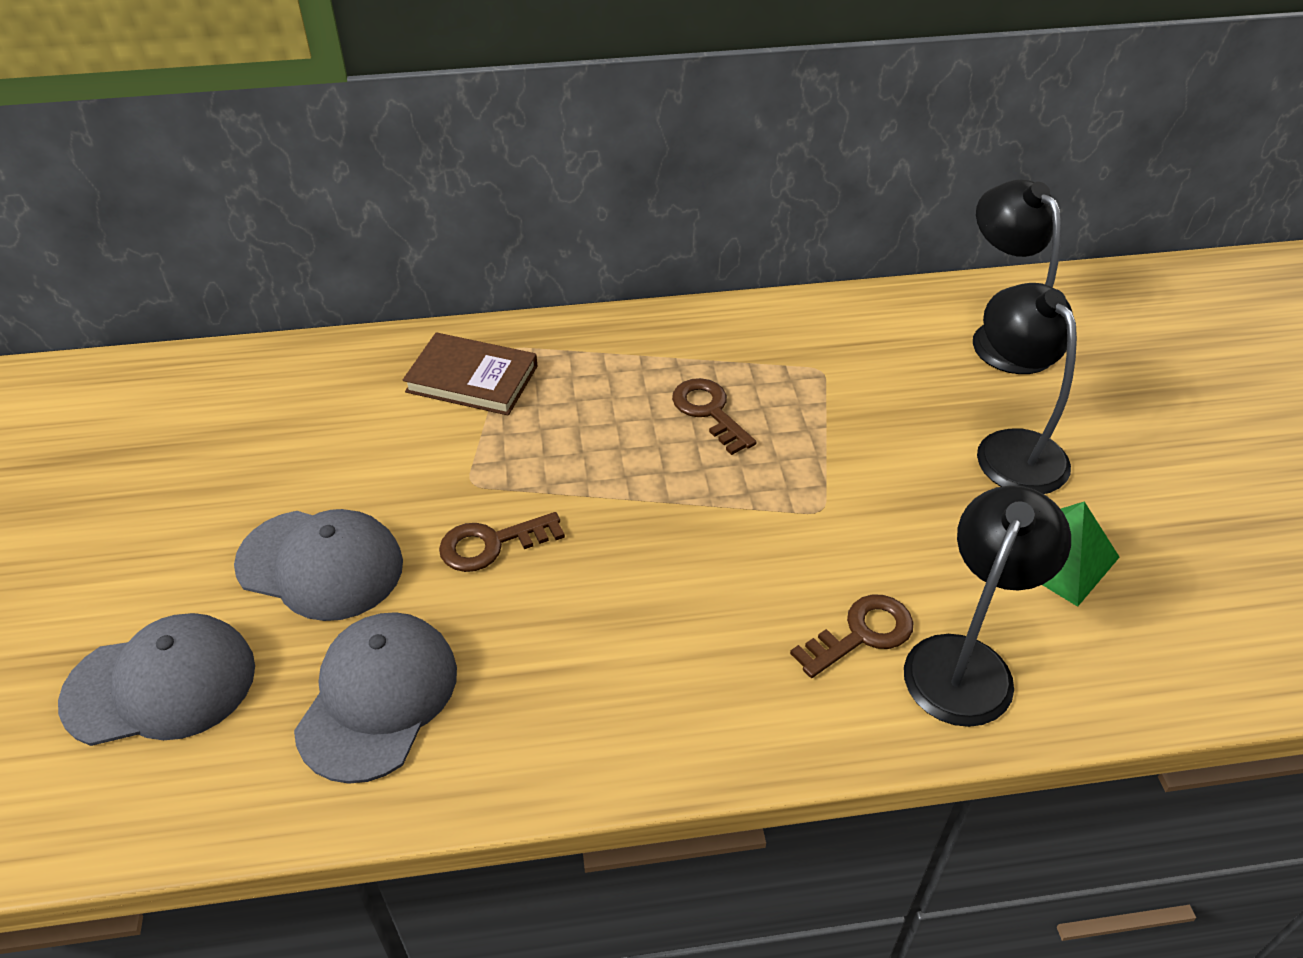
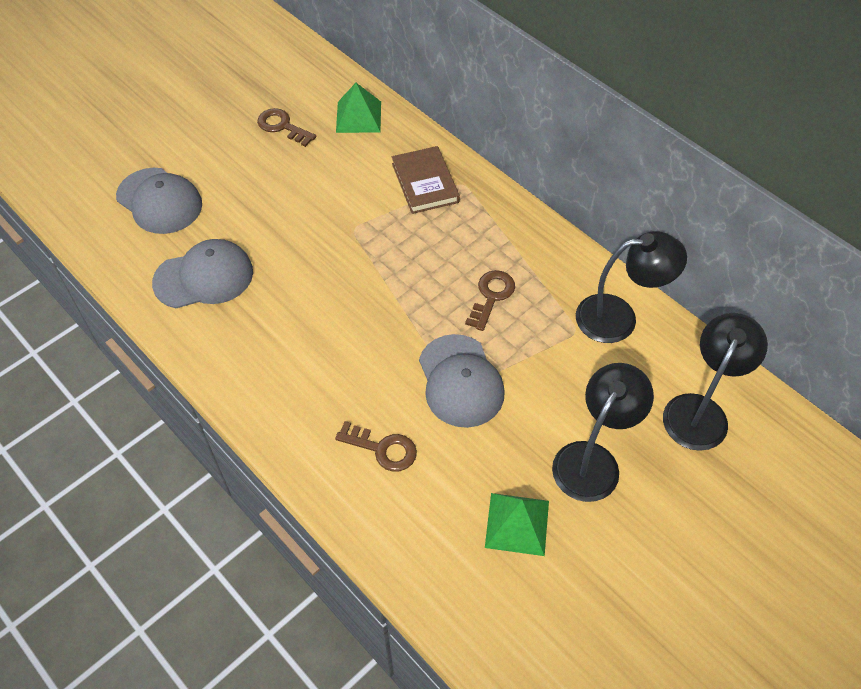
camera: 55 degrees right, 10 degrees up
grey cap [234,509,403,621] -> grey cap moved to [419,334,505,428]
brown key [439,512,565,572] -> brown key moved to [257,108,316,147]
black lamp [904,486,1071,727] -> black lamp moved to [576,231,687,343]
none -> green pyramid [336,83,381,133]

